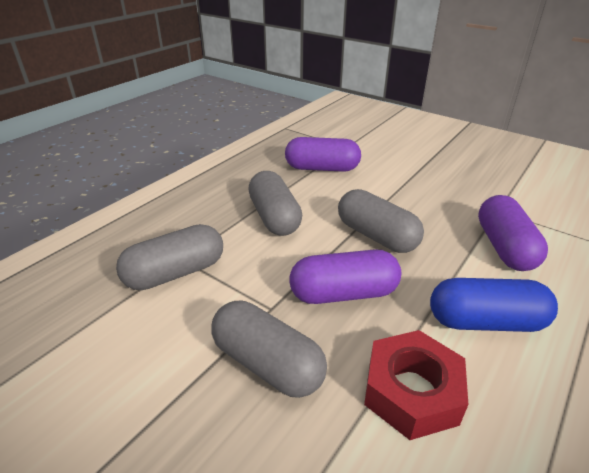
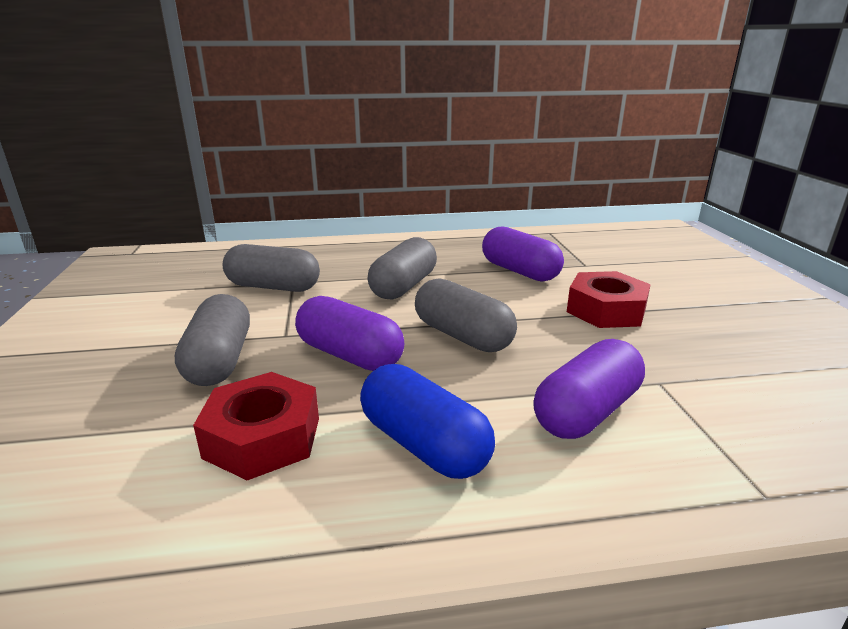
camera: 45 degrees right, 10 degrees down
grey capsule [338,189,424,253] -> grey capsule turned 45 degrees counterclockwise [415,278,517,352]
none -> red nut [567,271,651,328]

